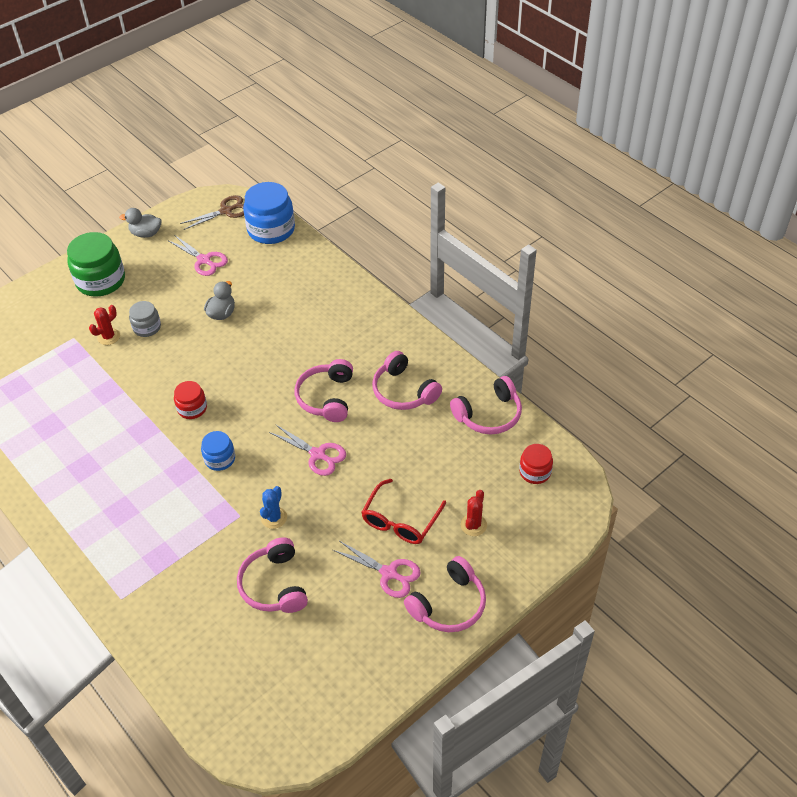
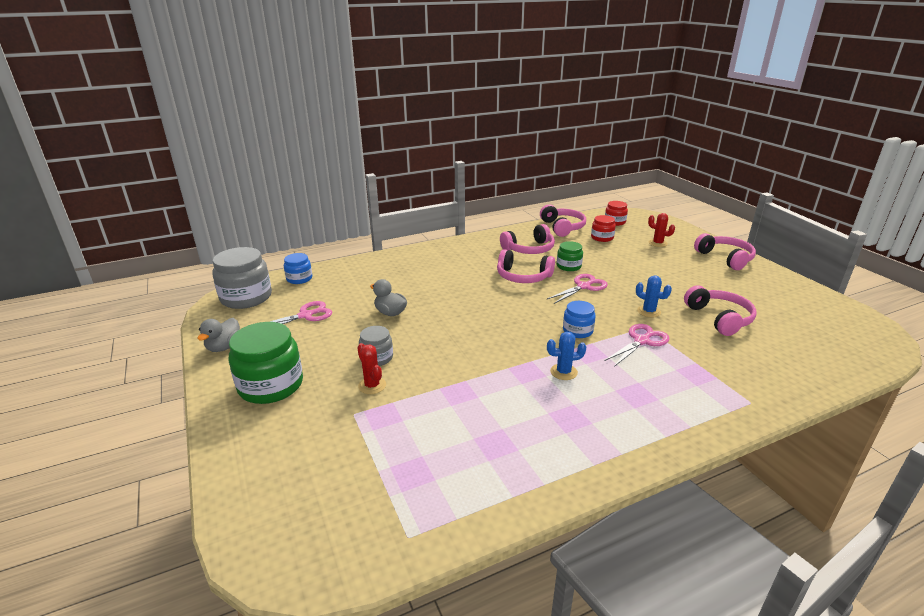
camera: 75 degrees left, 20 degrees down
red jar [174,381,207,419] -> red jar moved to [591,215,616,242]
brown scissors [180,195,244,230] -> grey jar [212,247,272,309]
pink headphones [237,537,308,613] -> pink headphones turned 105 degrees counterclockwise [684,285,757,336]
blue jar [243,182,295,244] -> blue jar [284,253,312,284], size x0.54
pink scissors [333,541,421,598] -> pink scissors moved to [604,324,669,367]
red glasses [361,479,446,544] -> none
none -> blue cactus [547,332,586,380]
none -> green jar [557,241,583,271]

